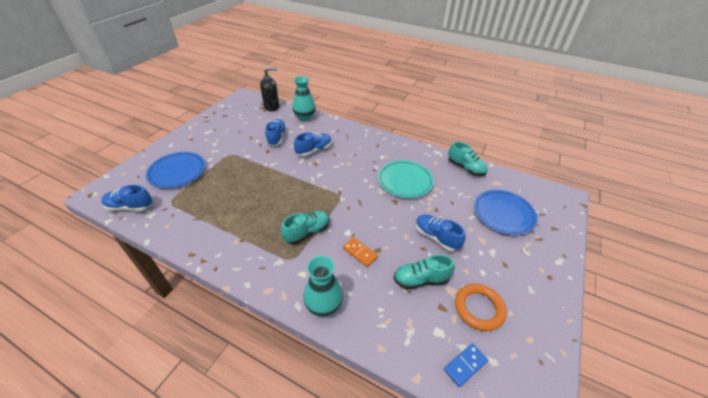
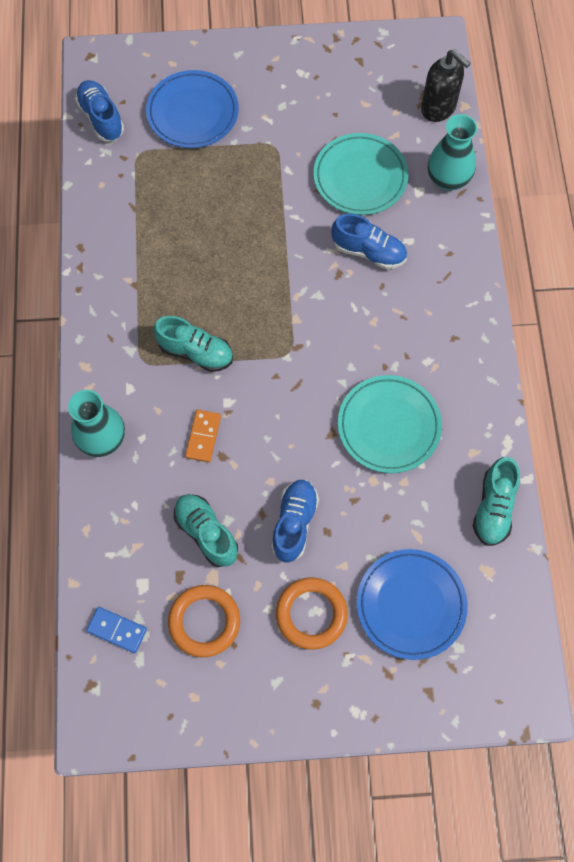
camera: 60 degrees right, 25 degrees up
blue shoe [265,119,287,146] -> turquoise plate [313,133,408,215]
none -> orange ring [276,578,348,650]

